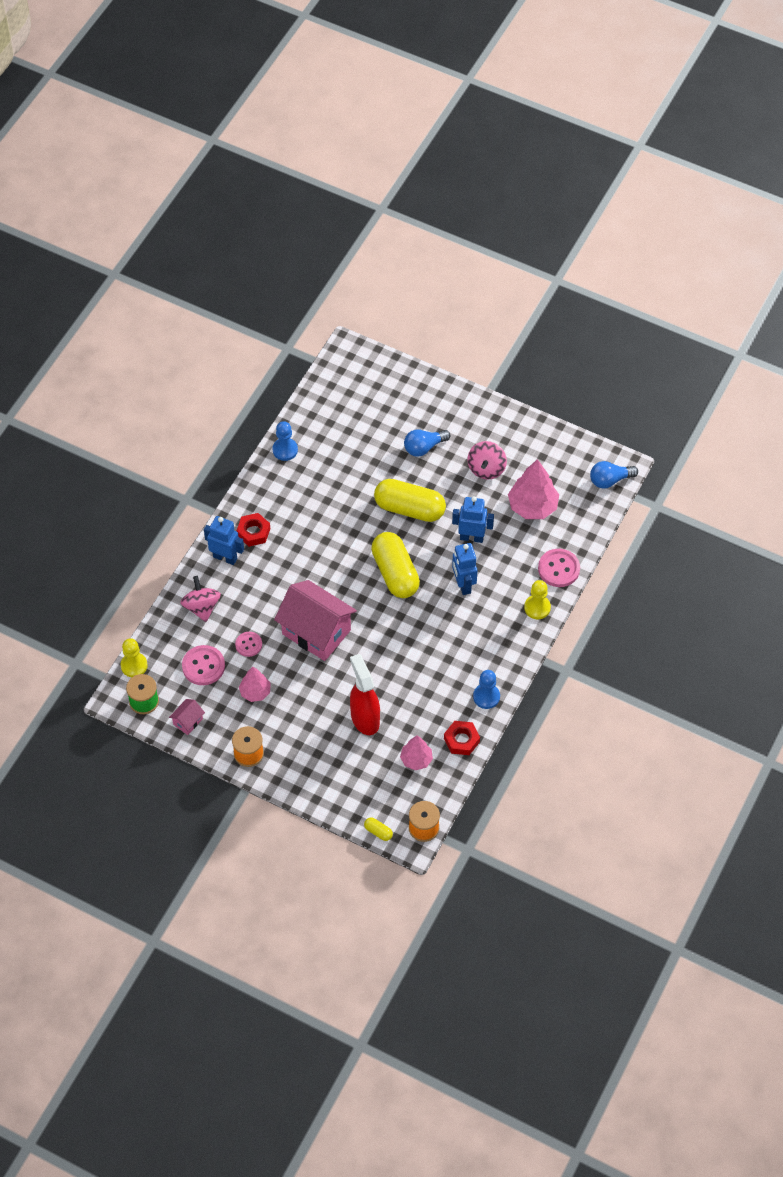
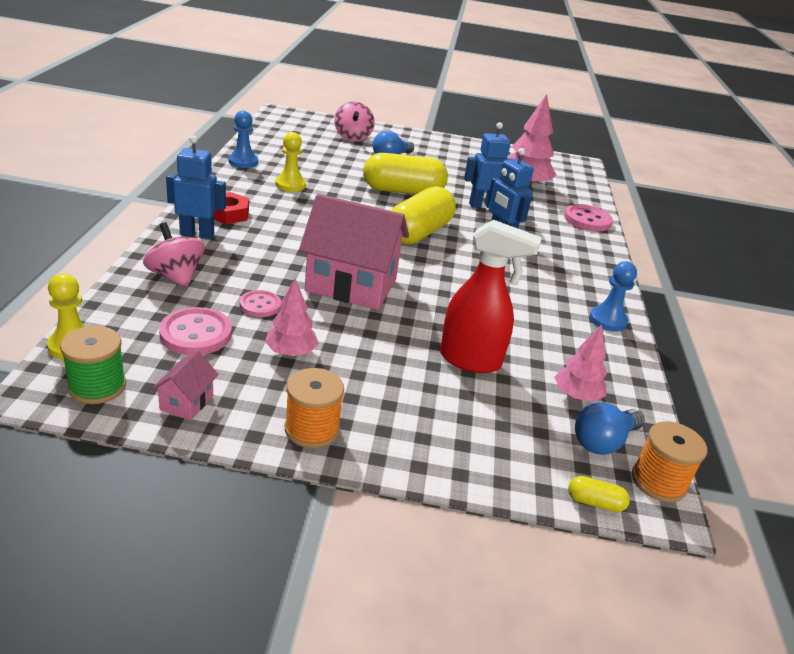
camera: 25 degrees left, 25 degrees down
red spray bottle [350,654,380,735] -> red spray bottle turned 150 degrees clockwise [440,220,542,373]
yellow capsule [371,532,420,598] -> yellow capsule turned 75 degrees clockwise [391,186,456,245]
red nut [444,721,480,755] -> none
pink spinning top [467,441,507,479] -> pink spinning top moved to [334,101,375,141]
yellow pawn [524,580,551,619] -> yellow pawn moved to [275,132,306,192]
blue light bulb [590,461,638,489] -> blue light bulb moved to [575,402,645,455]

